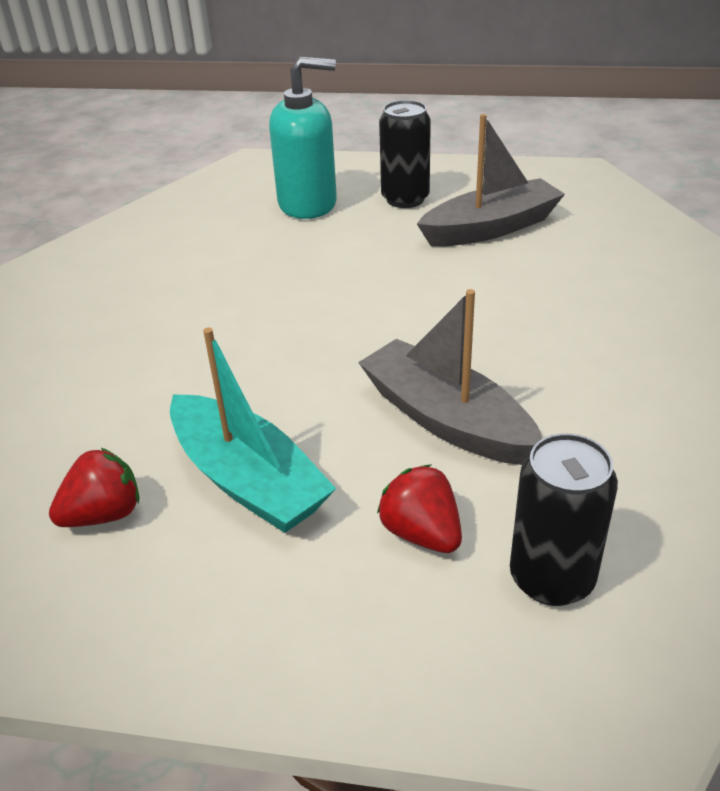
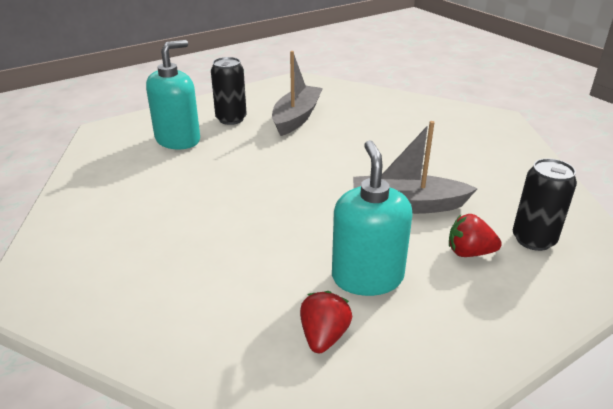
camera: 45 degrees left, 5 degrees down
turquoise boat [170,327,336,533] -> turquoise soap dispenser [332,140,413,296]

